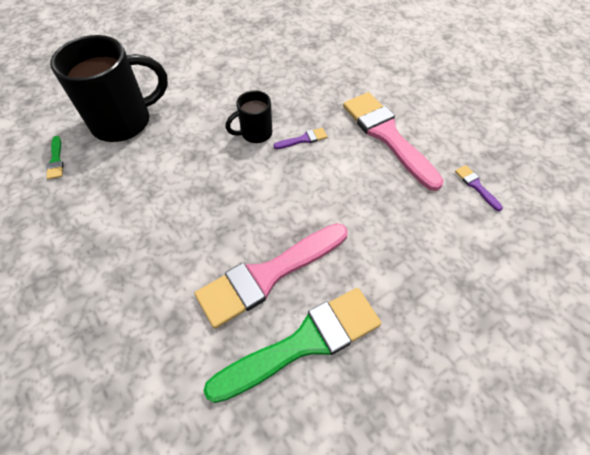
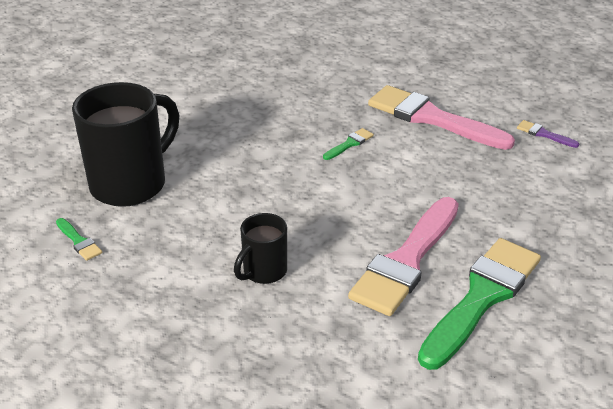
camera: 25 degrees left, 20 degrees down
black mug [225,90,272,143] -> black mug moved to [234,213,287,284]
purple brush [274,128,327,149] -> green brush [323,128,374,160]

